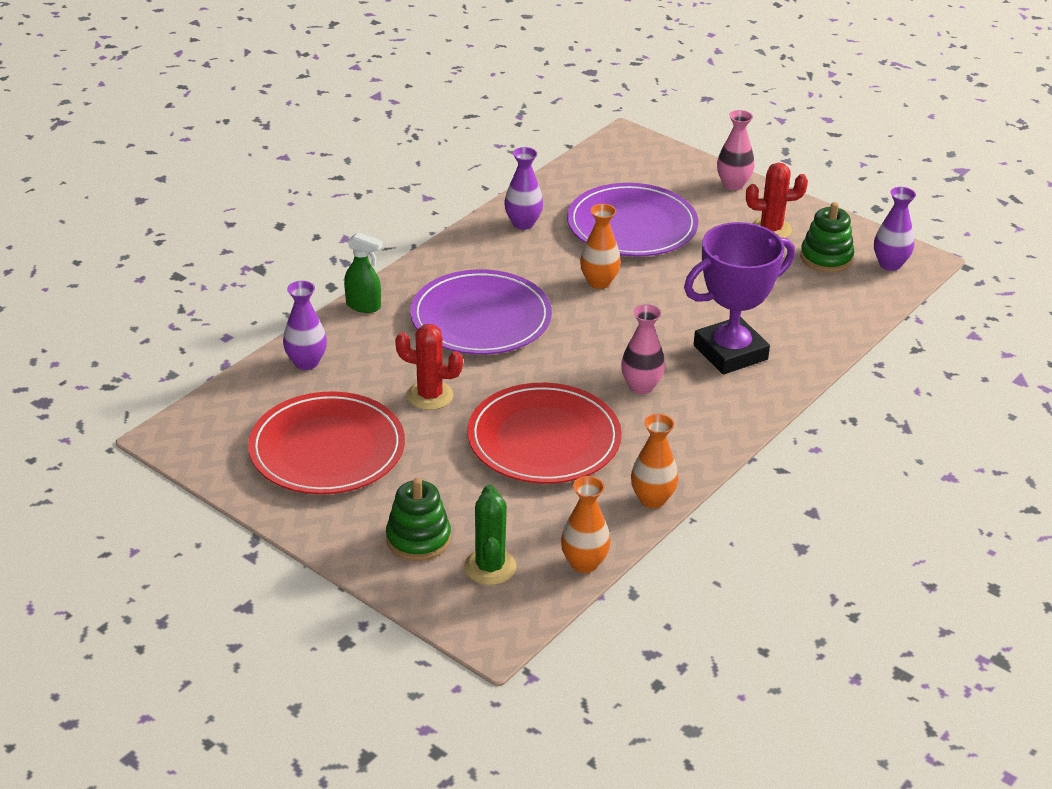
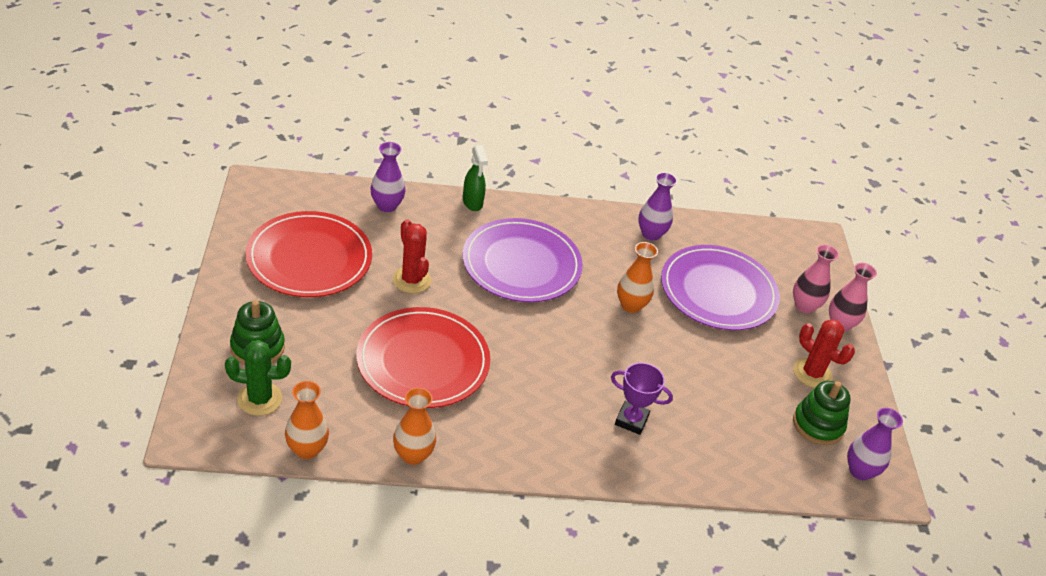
camera: 45 degrees right, 5 degrees up
green cactus [464,485,516,585] -> green cactus turned 45 degrees clockwise [225,340,291,416]
pink vase [621,304,665,394] -> pink vase moved to [793,244,839,313]
purple trophy [684,222,795,374] -> purple trophy [611,363,673,435], size x0.53

